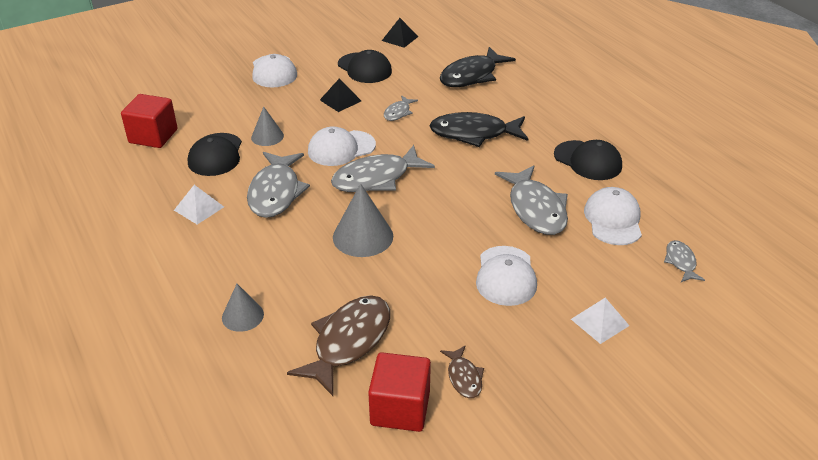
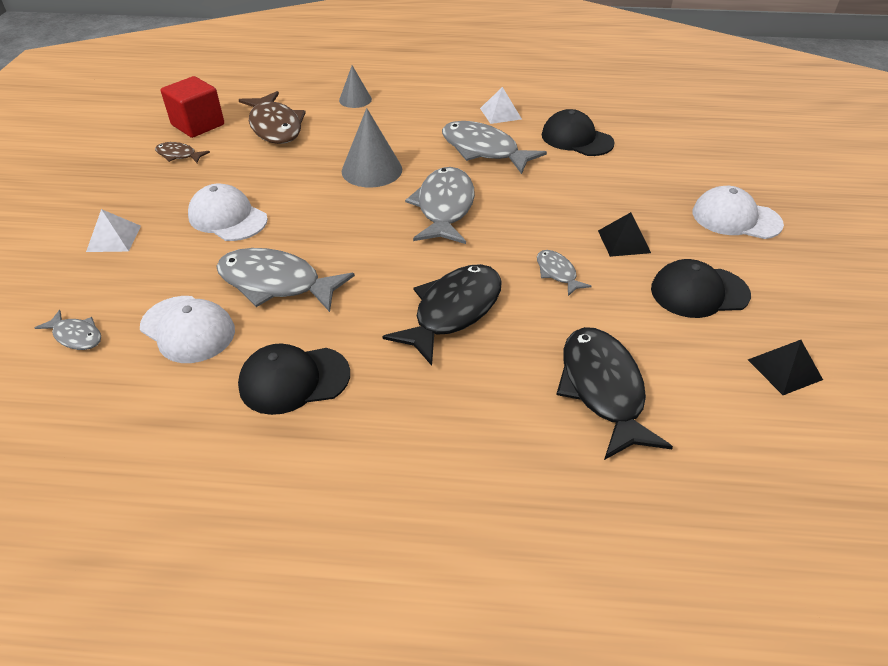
camera: 125 degrees right, 5 degrees up
red cube [121,94,178,148] -> none
grey cone [251,106,284,146] -> none
white cap [308,126,376,166] -> none

